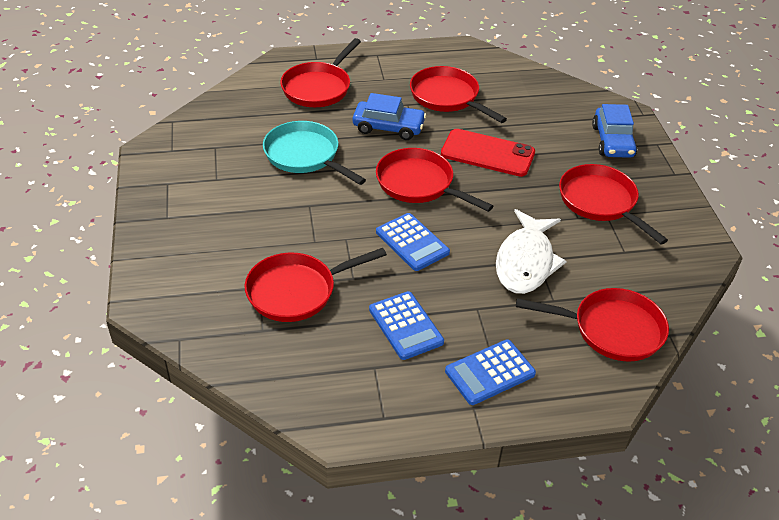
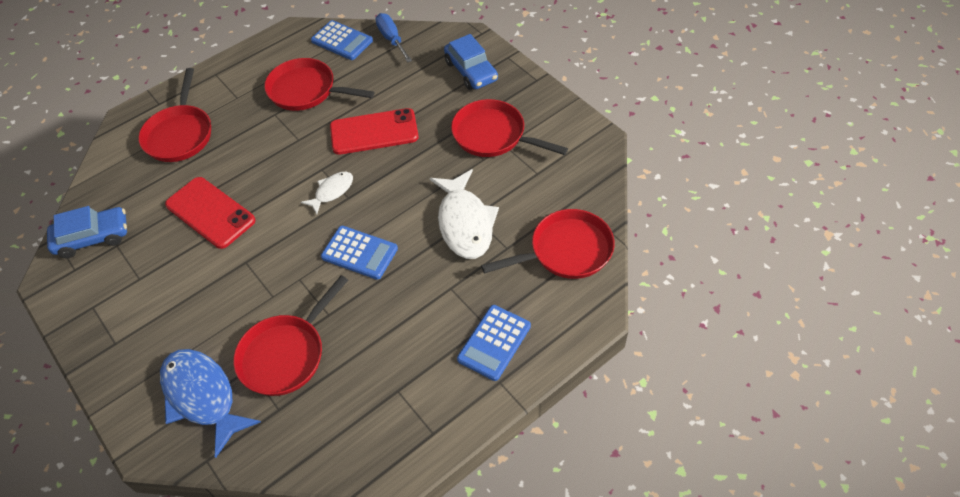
camera: 25 degrees left, 10 degrees up
turquoise pan [263,121,366,185] -> red phone [165,177,256,249]
blue car [353,93,426,140] -> blue car moved to [47,206,127,258]
blue calculator [369,291,444,360] -> blue calculator moved to [311,20,373,60]
red pan [376,148,493,212] -> white fish [301,172,353,214]
none -> blue fish [160,349,261,458]
none -> blue screwdriver [375,13,412,62]

